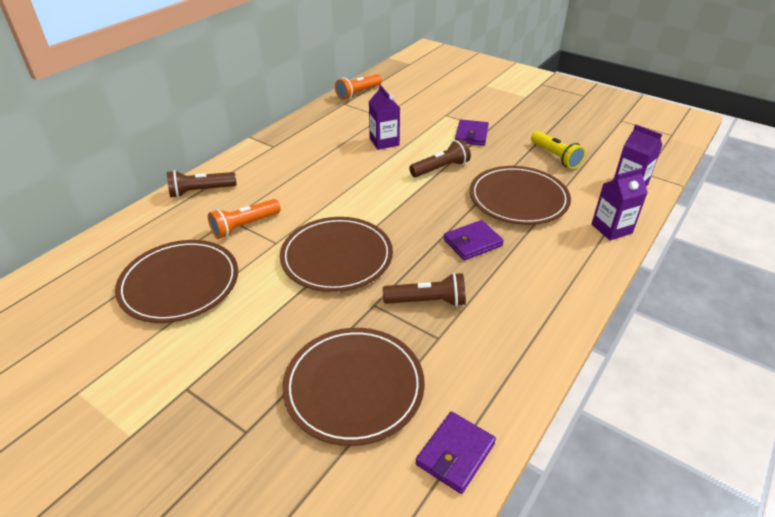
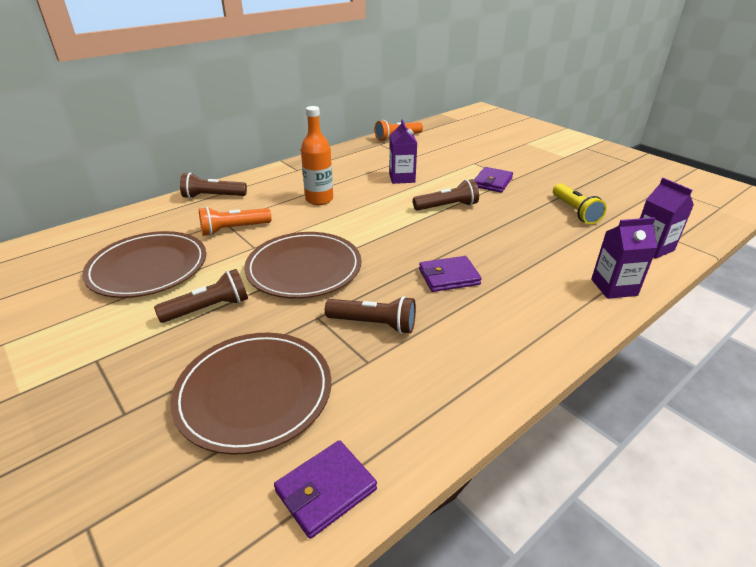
camera: 15 degrees right, 5 degrees down
brown plate [470,166,571,225] -> none
none -> brown flashlight [154,269,248,323]
none -> orange bottle [301,106,333,205]

